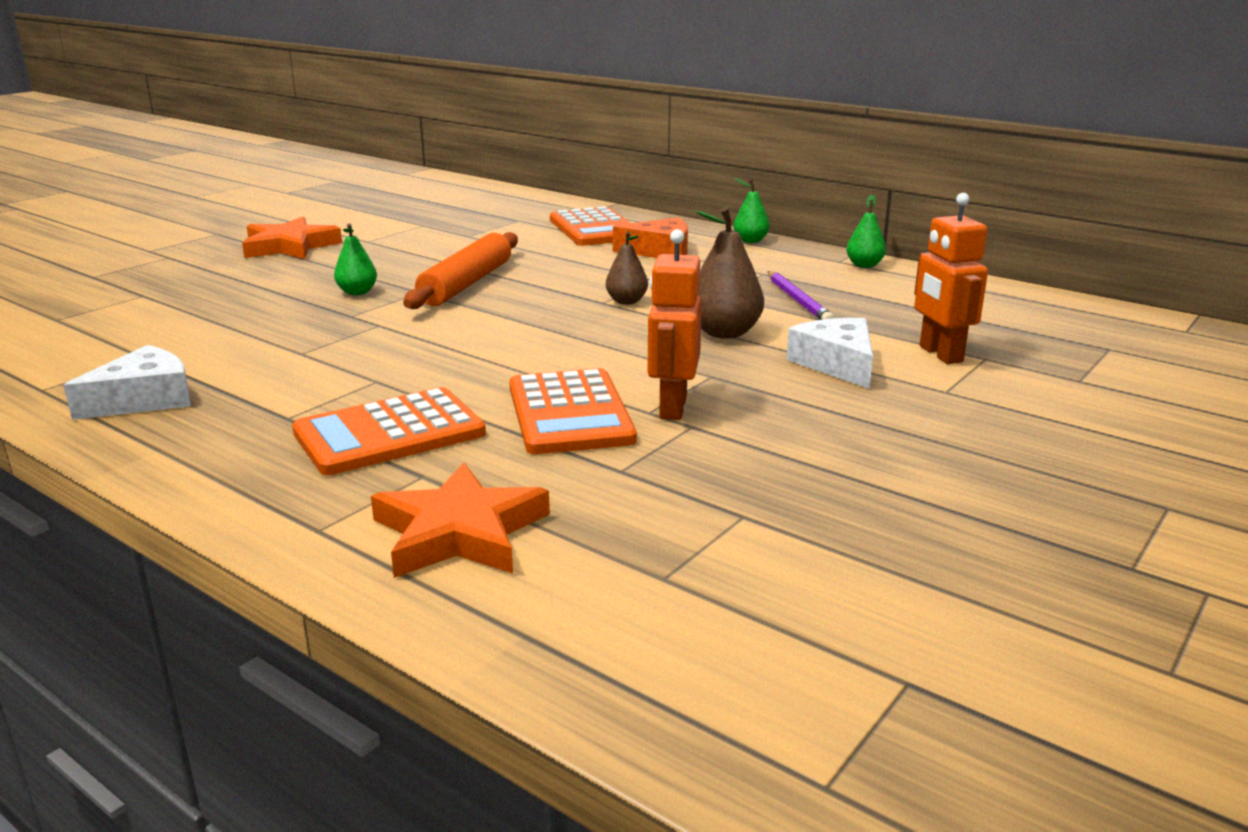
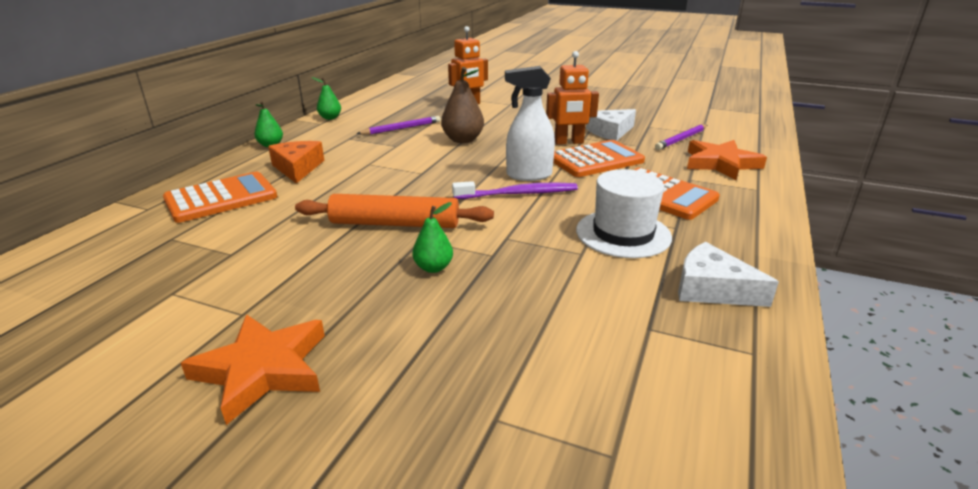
camera: 105 degrees left, 5 degrees up
brown pear [606,231,648,304] -> none
white cheese [786,318,873,389] -> white cheese moved to [586,109,636,141]
none -> purple toothbrush [452,181,578,199]
none -> white spray bottle [505,66,555,181]
none -> white hat [576,169,672,258]
none -> purple pencil [655,124,707,150]

